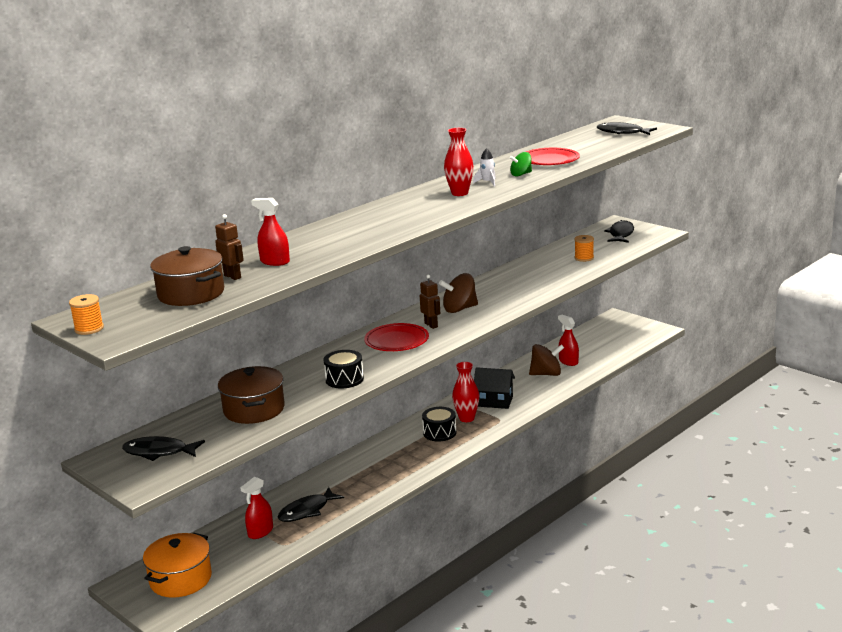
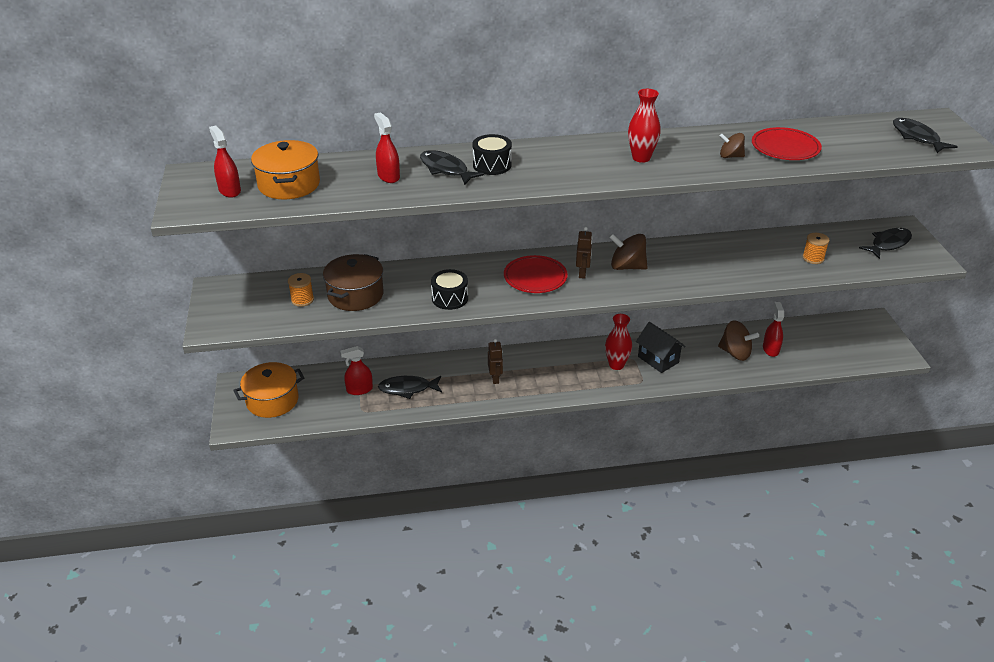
camera: 35 degrees right, 15 degrees up
orange spool [69,294,104,335] -> orange spool moved to [288,273,314,307]
black fish [122,436,205,461] -> black fish moved to [420,150,485,185]
brown pot [150,246,224,306] -> orange pot [251,140,320,199]
brown robot [215,214,244,280] -> brown robot moved to [488,339,503,384]
black drum [422,407,457,441] -> black drum moved to [473,134,512,175]
white rocket [473,148,496,186] -> none
green spinning top [509,152,532,177] -> brown spinning top [720,133,745,158]
none -> red spray bottle [209,125,241,198]

